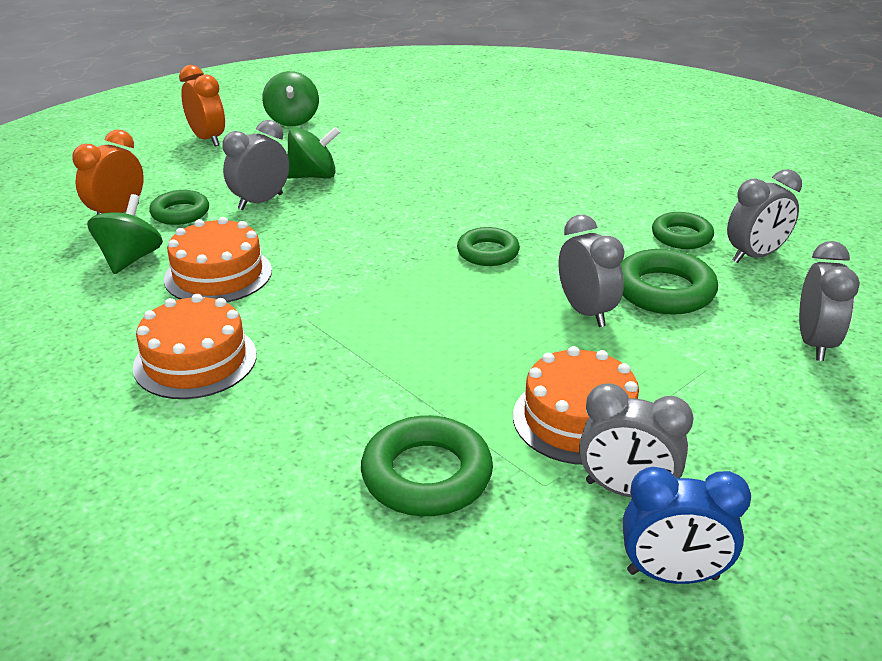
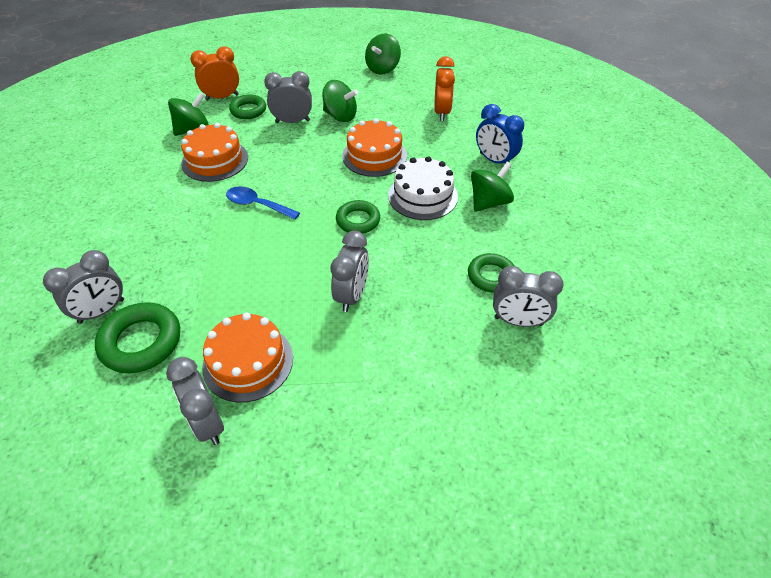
camera: 40 degrees right, 15 degrees up
orange cake [133,294,257,399] -> orange cake moved to [342,118,407,177]
orange clock [179,65,225,146] -> orange clock moved to [434,56,455,121]
green ring [621,249,718,315] -> none
blue clock [623,467,751,584] -> blue clock moved to [476,104,524,168]
grey clock [799,241,860,361] -> grey clock moved to [43,250,124,324]
none -> blue spoon [226,186,300,220]
none -> white cake [388,156,458,220]
none -> green spinning top [471,161,514,212]

